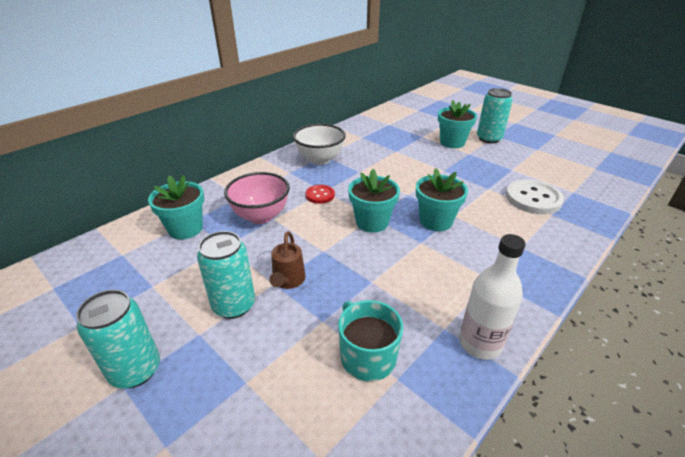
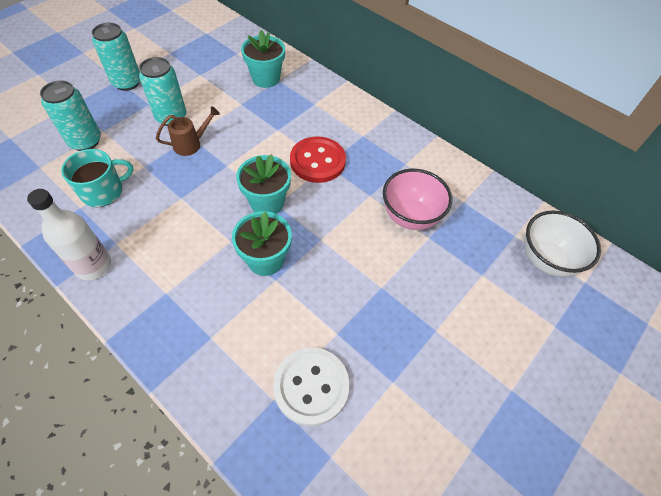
camera: 85 degrees right, 20 degrees up
pink bowl [224,172,290,224] -> pink bowl moved to [383,169,452,230]
brown watering can [269,231,306,289] -> brown watering can turned 150 degrees clockwise [156,106,220,156]
white bowl [293,124,346,165] -> white bowl moved to [524,210,601,277]
red button [305,185,335,204] -> red button [290,136,346,183], size x1.80
turquoise flower pot [438,100,477,148] -> none
turquoise can [477,88,513,144] -> turquoise can moved to [40,80,101,151]

